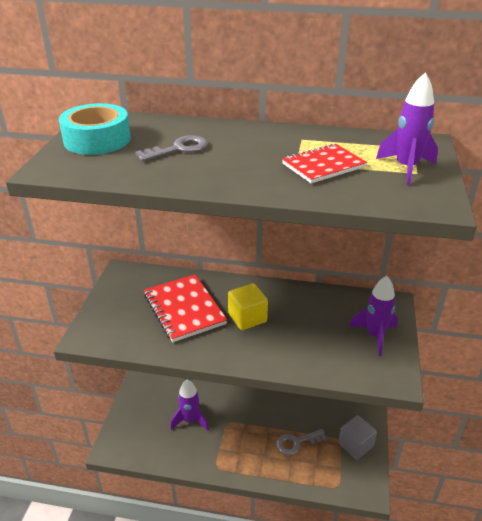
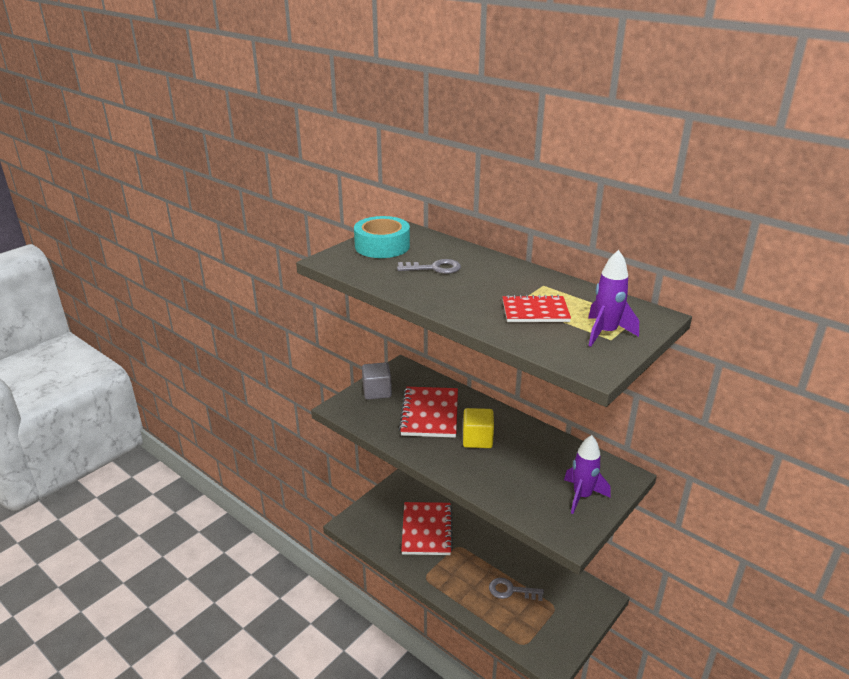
camera: 30 degrees right, 5 degrees down
purple rocket [170,379,209,431] -> red notebook [401,502,453,555]
grey cube [338,415,377,459] -> grey cube moved to [362,362,392,400]

